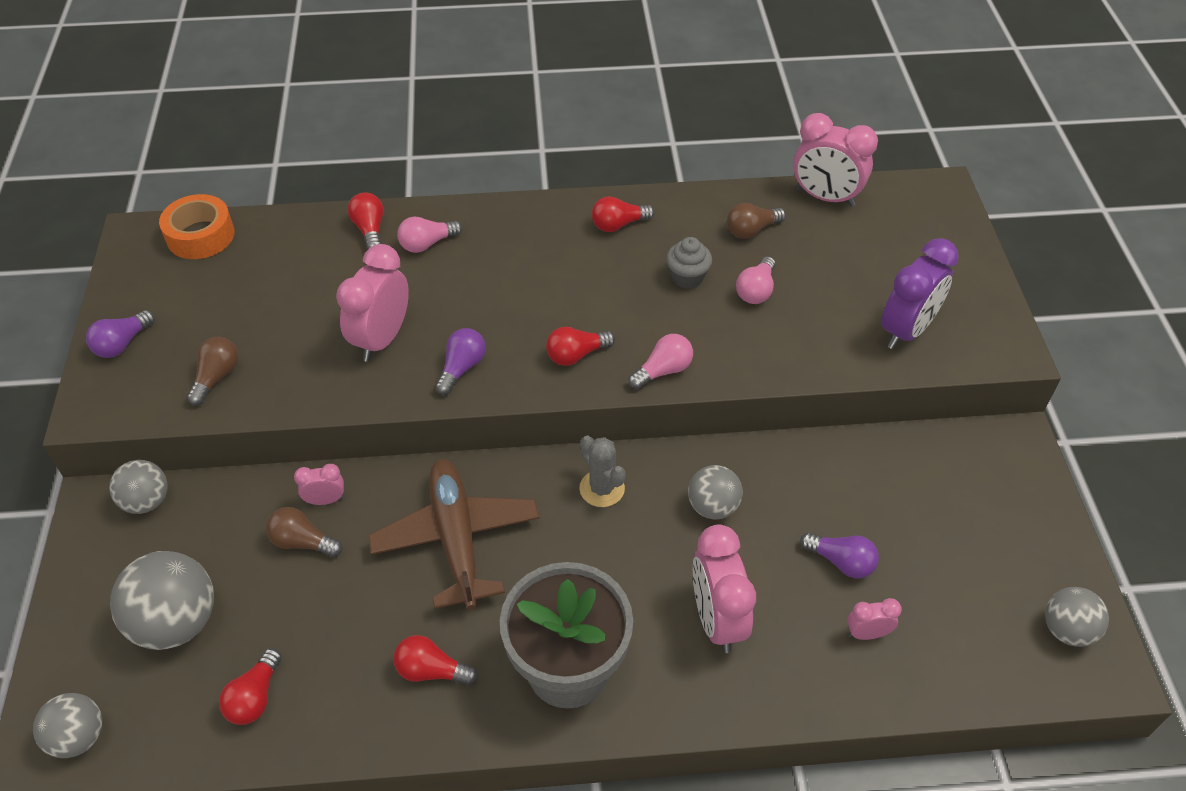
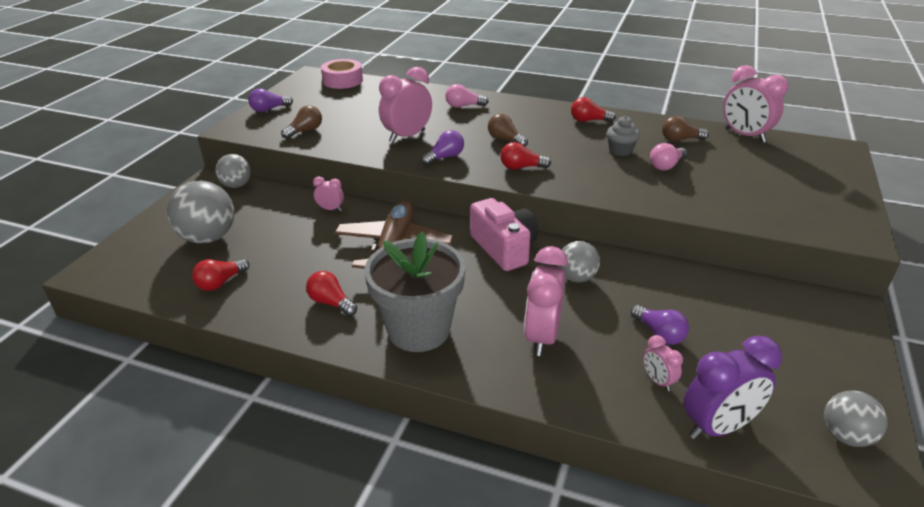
camera: 25 degrees right, 15 degrees down
grey ball [33,693,102,758] -> none
orange tape [159,194,235,259] -> pink tape [321,59,363,89]
brown light bulb [266,507,342,557] -> brown light bulb moved to [488,114,528,147]
red light bulb [348,192,383,249] -> none
grey cactus [579,436,626,507] -> pink camera [470,198,538,271]
pink light bulb [628,334,693,389] -> none
pink clock [847,598,902,640] -> pink clock turned 135 degrees counterclockwise [643,335,683,391]
purple clock [881,238,959,349] -> purple clock moved to [684,336,782,440]

